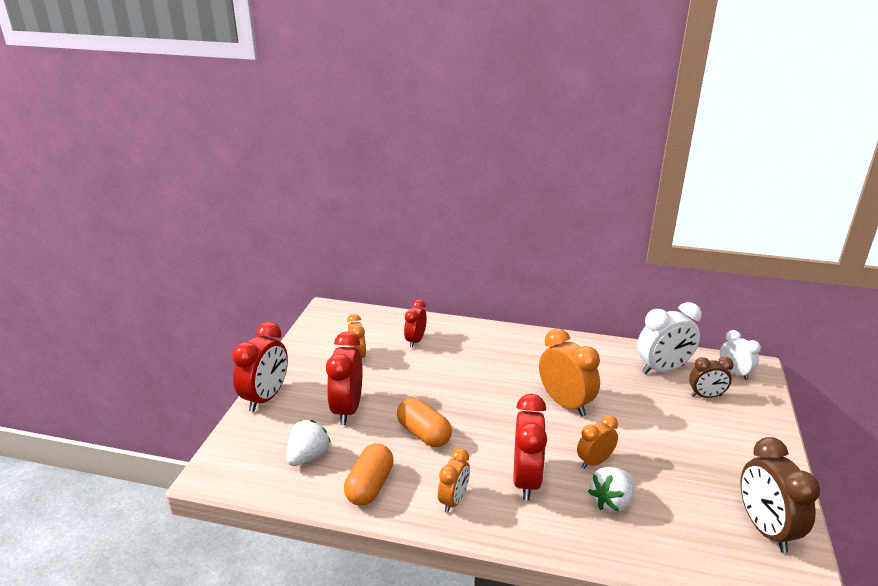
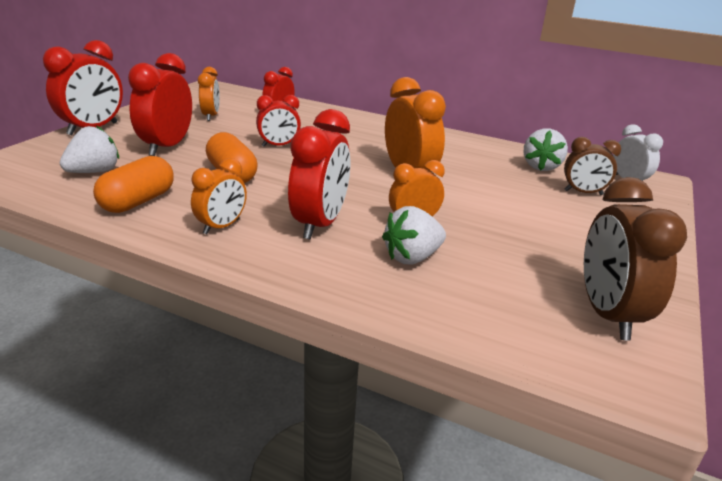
camera: 10 degrees right, 0 degrees up
white clock [637,302,702,374] -> white strawberry [523,129,568,171]
none -> red clock [256,95,301,147]

